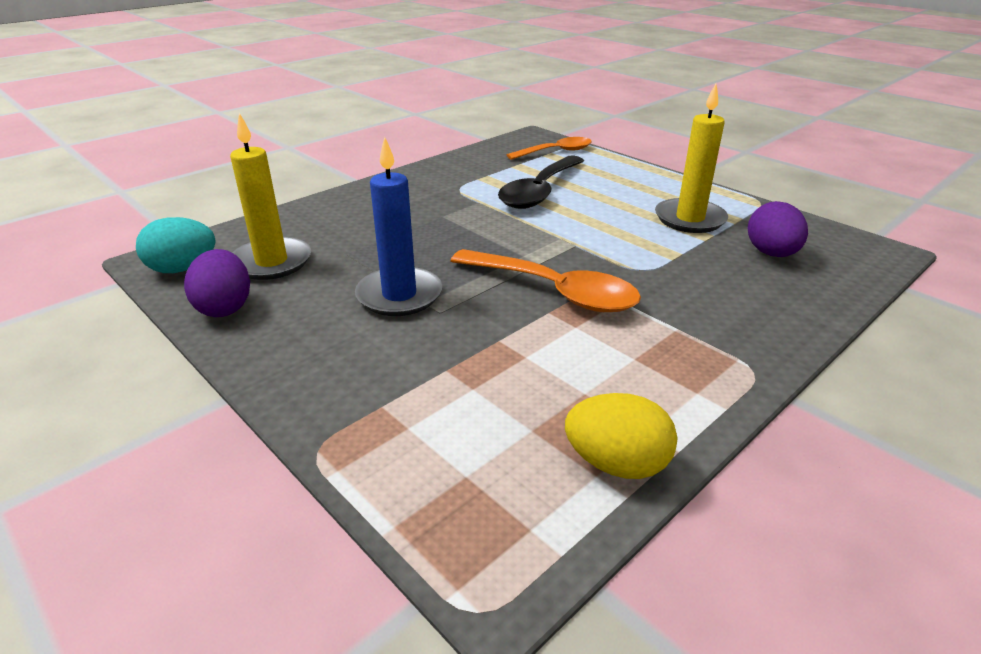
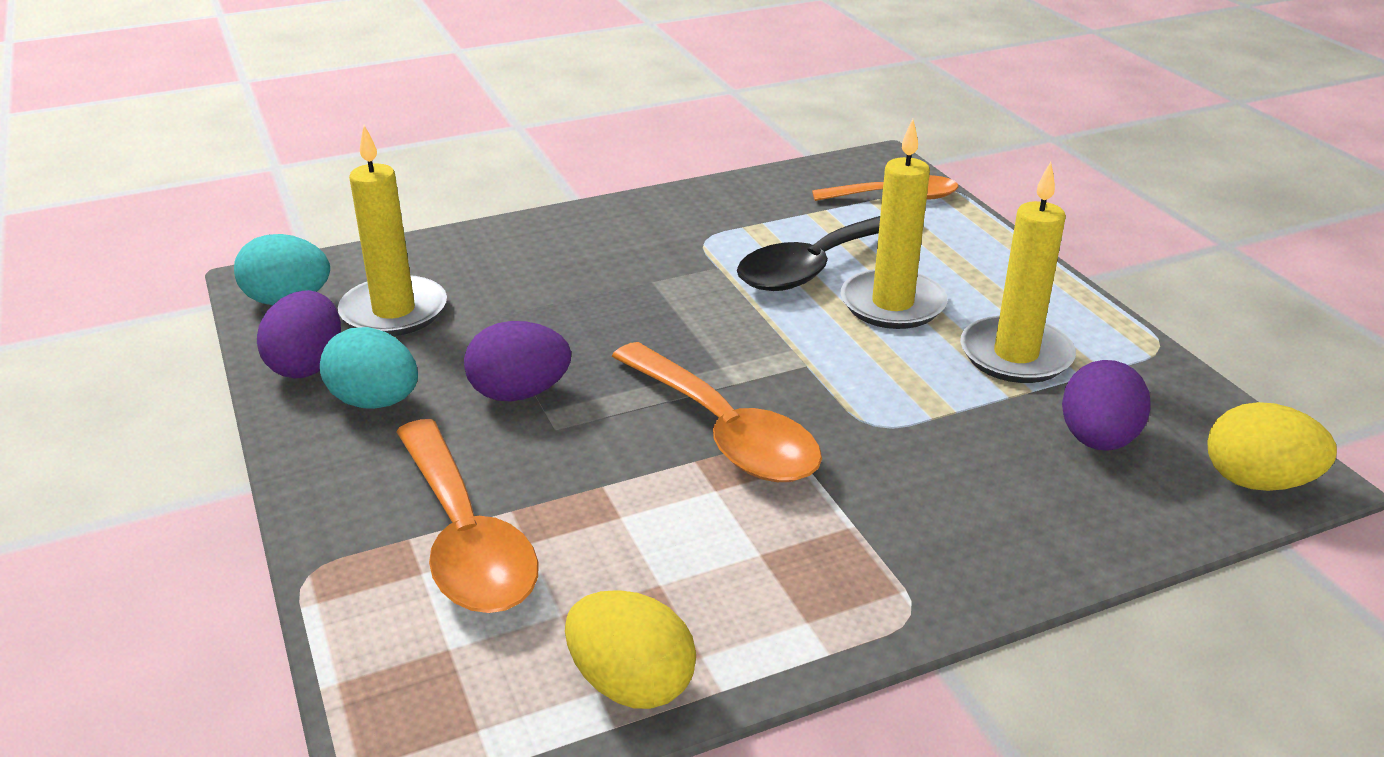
camera: 20 degrees right, 0 degrees up
blue candle [355,137,442,316] -> purple egg [464,321,571,402]
none -> turquoise egg [320,327,418,409]
none -> orange spoon [396,419,539,613]
none -> yellow candle [840,119,947,329]
none -> yellow egg [1207,402,1337,491]

